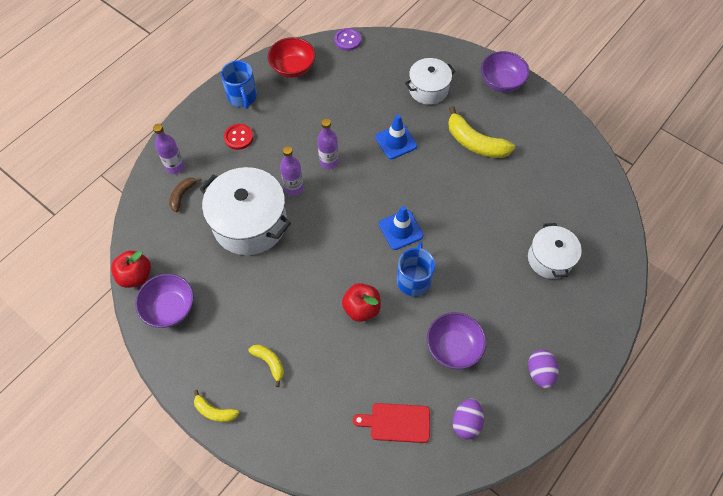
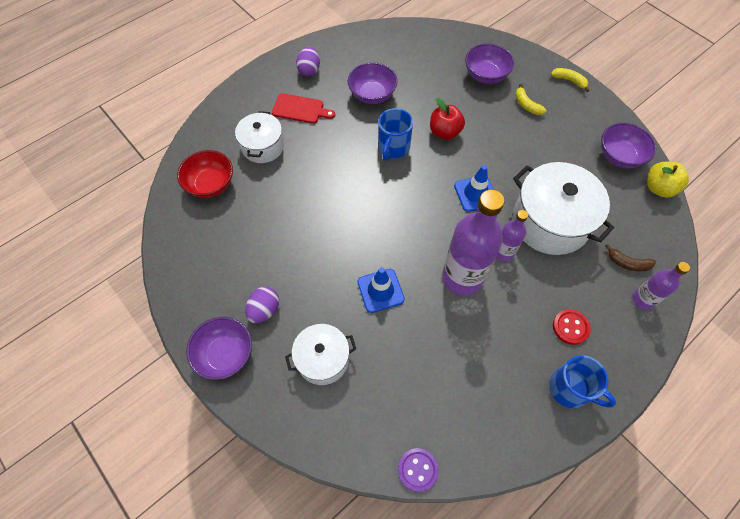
camera: 170 degrees left, 0 degrees up
red apple [111,251,151,288] -> yellow apple [647,161,689,198]
brown banana [170,177,202,212] -> brown banana turned 75 degrees clockwise [605,244,656,271]
blue mug [221,60,257,109] -> blue mug turned 135 degrees clockwise [549,355,616,408]
red bowl [268,37,316,78] -> red bowl moved to [177,150,233,198]
purple bottle [317,119,339,169] -> purple bottle [442,189,505,296], size x1.90
red cutting board [353,403,430,443] -> red cutting board moved to [272,93,335,124]
blue traffic cone [379,206,424,250] -> blue traffic cone moved to [454,165,493,212]
yellow banana [448,106,515,158] -> none
purple egg [453,398,484,440] -> purple egg moved to [245,287,279,323]
none -> purple bowl [465,43,514,84]

